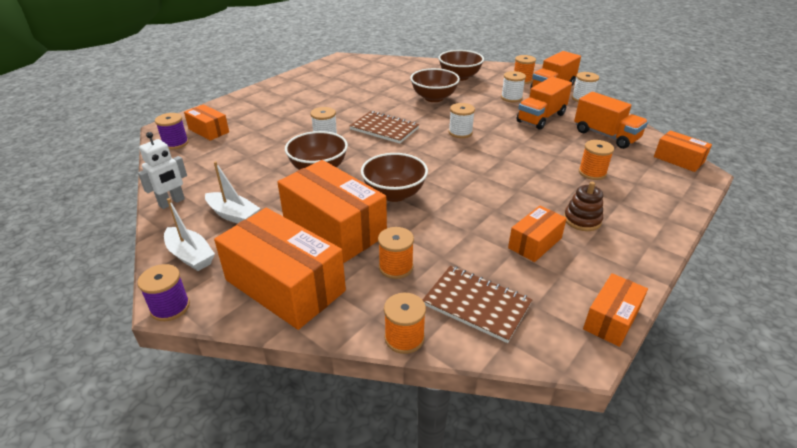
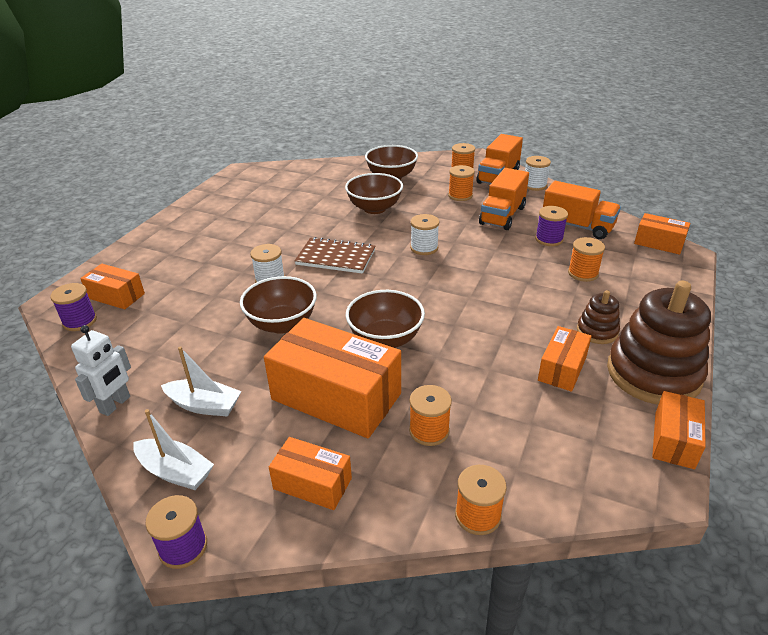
camera: 15 degrees left, 0 degrees up
orange box [214,208,346,330] -> orange box [269,437,352,510], size x0.52
brown notebook [422,266,533,343] -> none
white spool [501,71,526,102] -> orange spool [448,165,475,201]
none -> purple spool [535,206,568,246]
none -> brown stacking toy [607,281,711,405]

